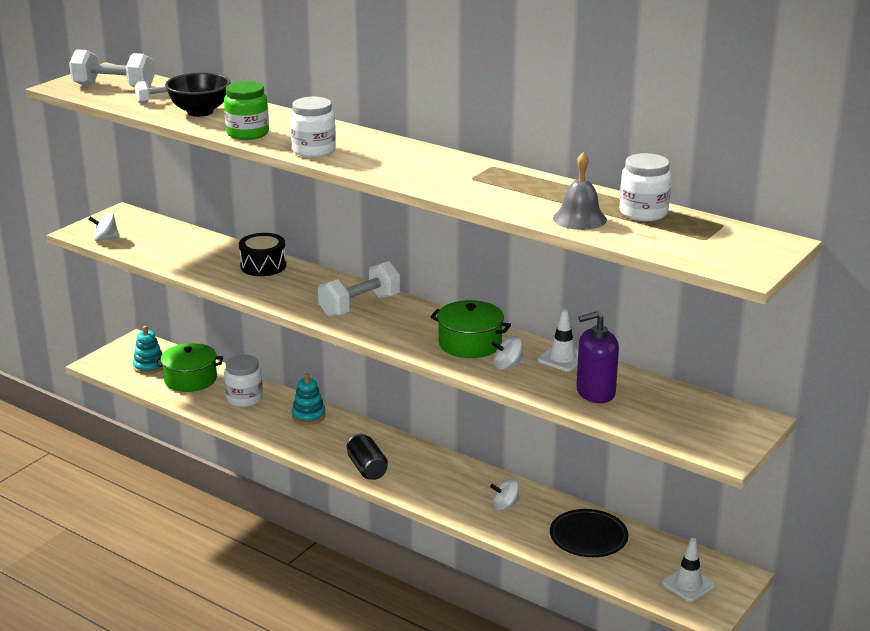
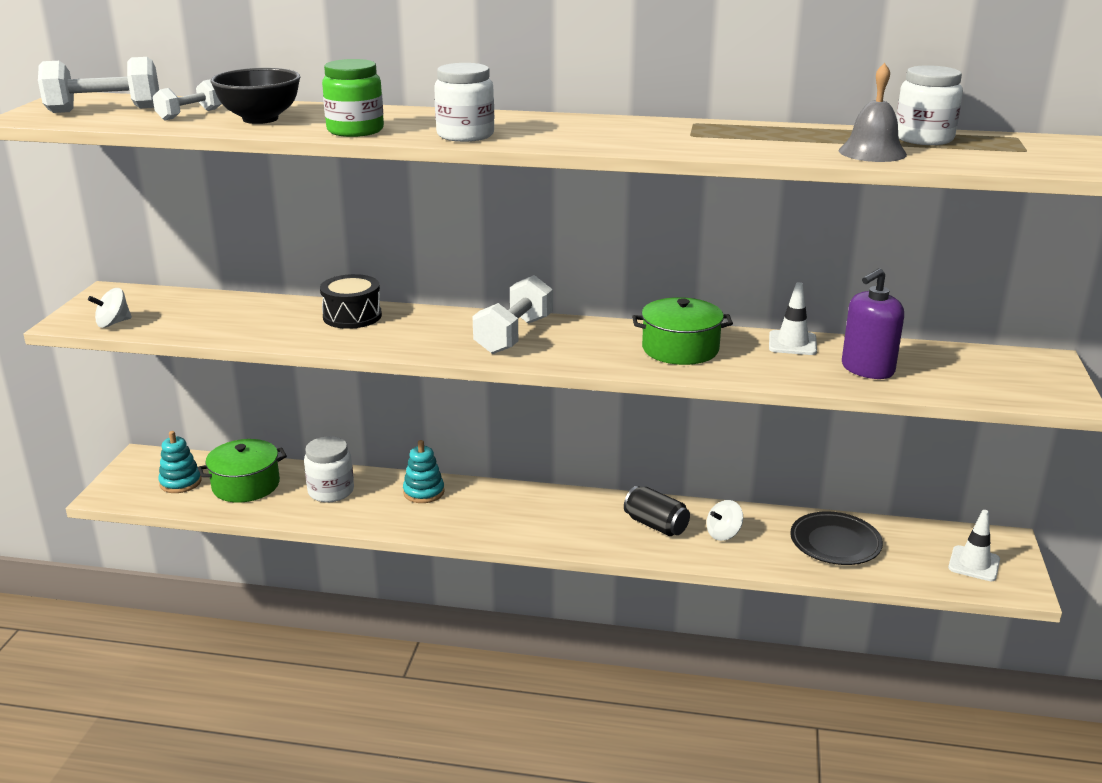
camera: 25 degrees left, 0 degrees up
black can [347,433,388,480] -> black can moved to [624,486,690,536]
white spinning top [492,336,524,370] -> none

